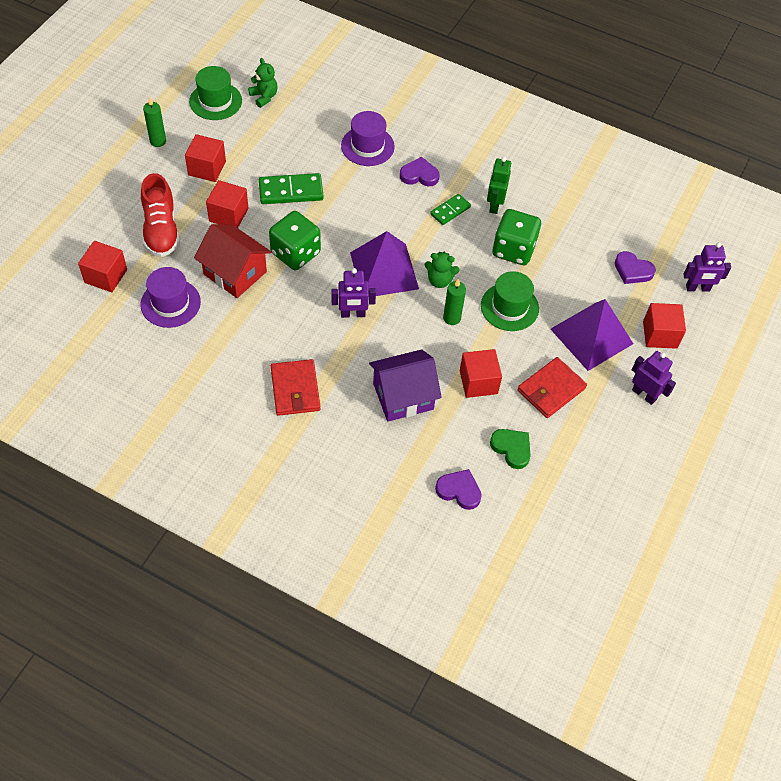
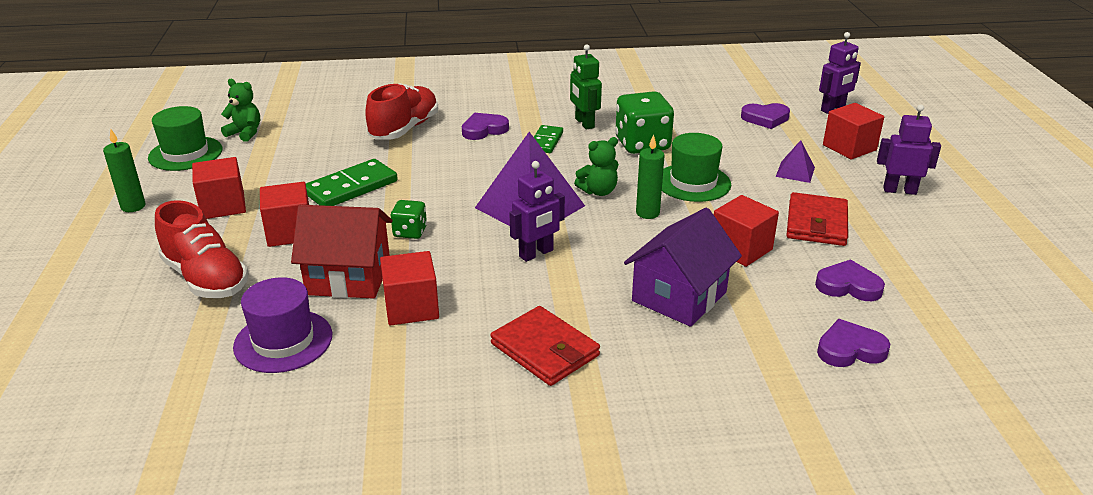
camera: 30 degrees left, 25 degrees down
red cube [78,241,127,292] -> red cube moved to [380,251,439,326]
green dice [269,211,321,270] -> green dice [391,200,427,239], size x0.53
purple hat [341,111,395,166] -> red shoe [365,83,438,139]
green heart [490,429,531,469] -> purple heart [815,259,885,301]
purple pyramid [551,299,633,371] -> purple pyramid [776,140,815,183], size x0.46

